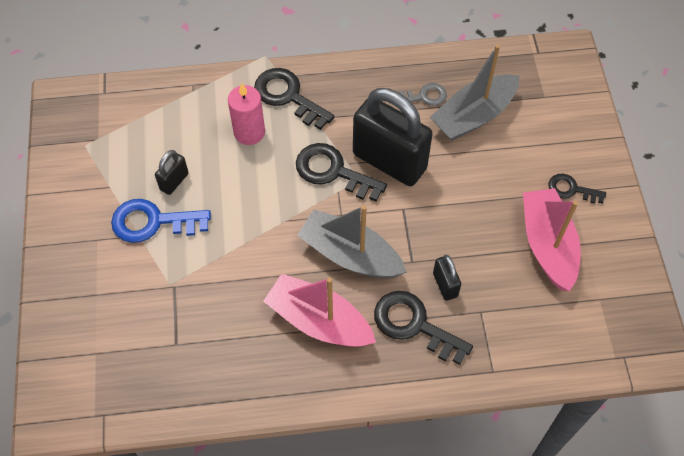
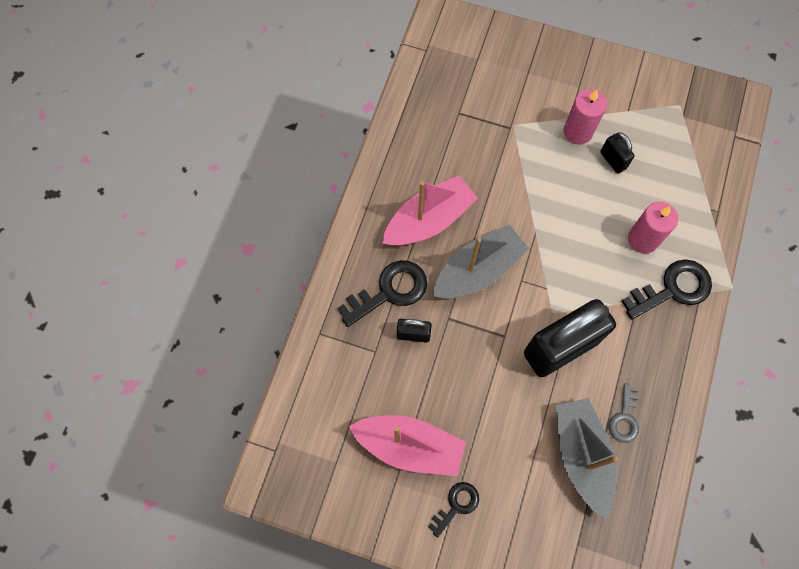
camera: 115 degrees right, 10 degrees up
blue key [111,199,211,243] -> pink candle [564,89,607,145]
black key [296,143,387,202] -> none

